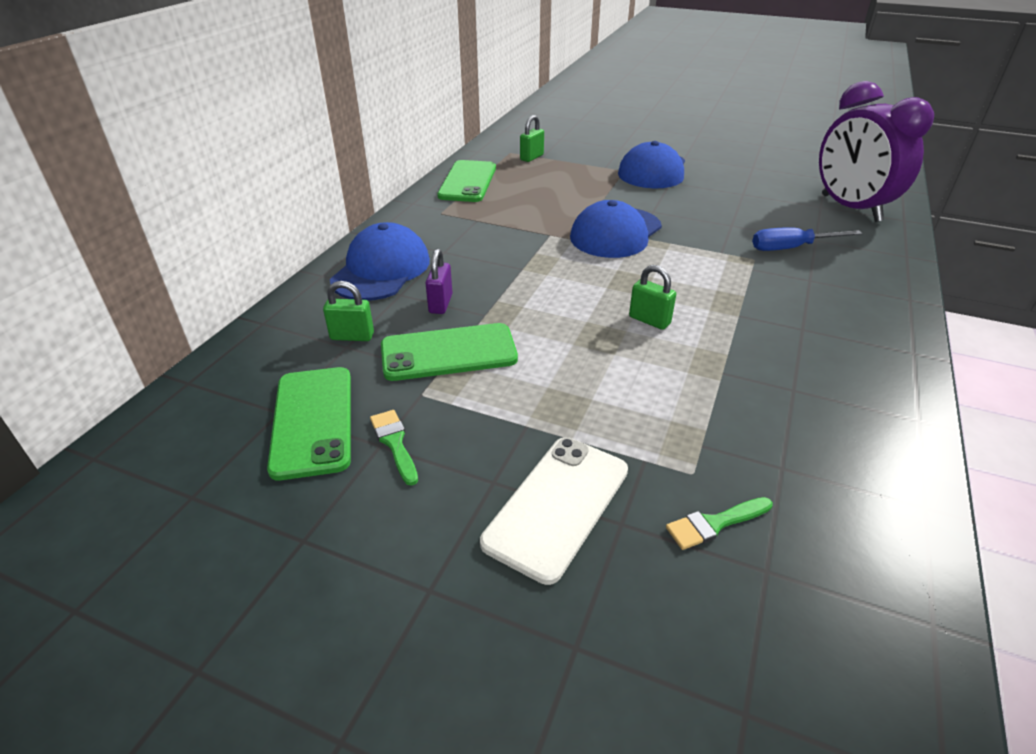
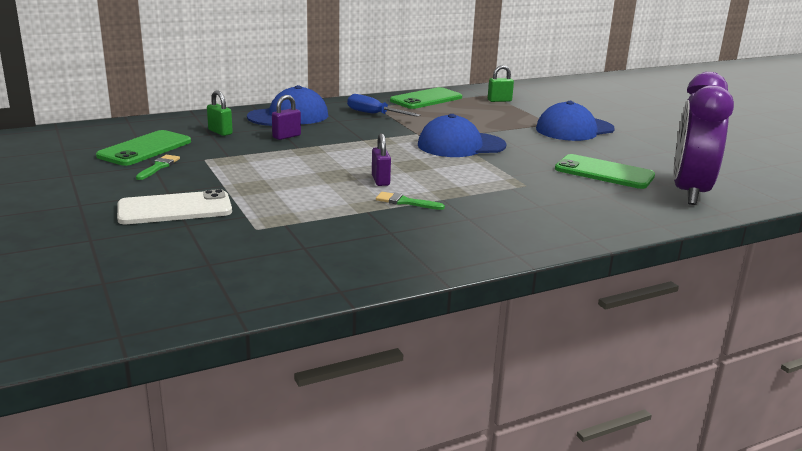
camera: 40 degrees right, 15 degrees down
green phone [381,323,518,381] -> green phone moved to [555,154,655,189]
green padlock [629,265,676,330] -> purple padlock [372,133,391,186]
green brush [666,497,773,550] -> green brush moved to [376,192,445,210]
blue screwdriver [752,227,863,251] -> blue screwdriver moved to [347,94,420,117]

